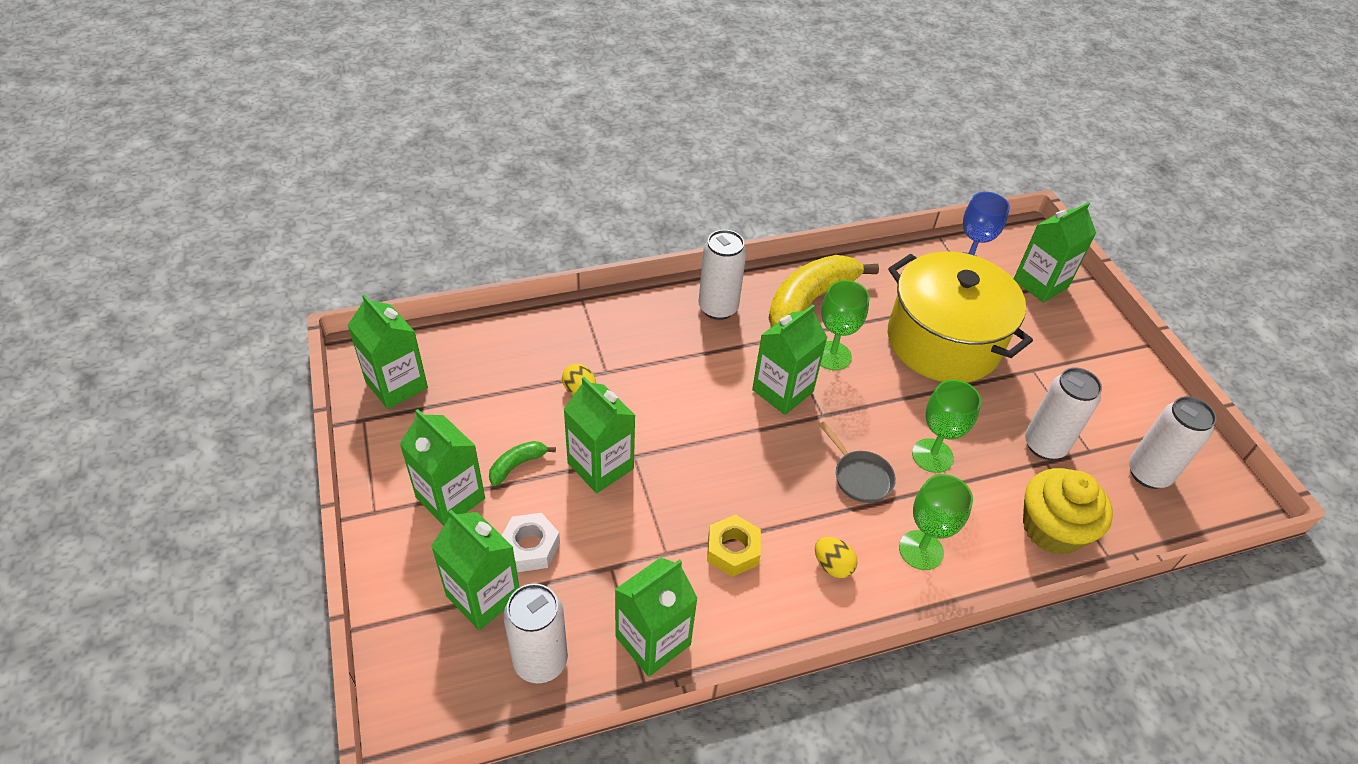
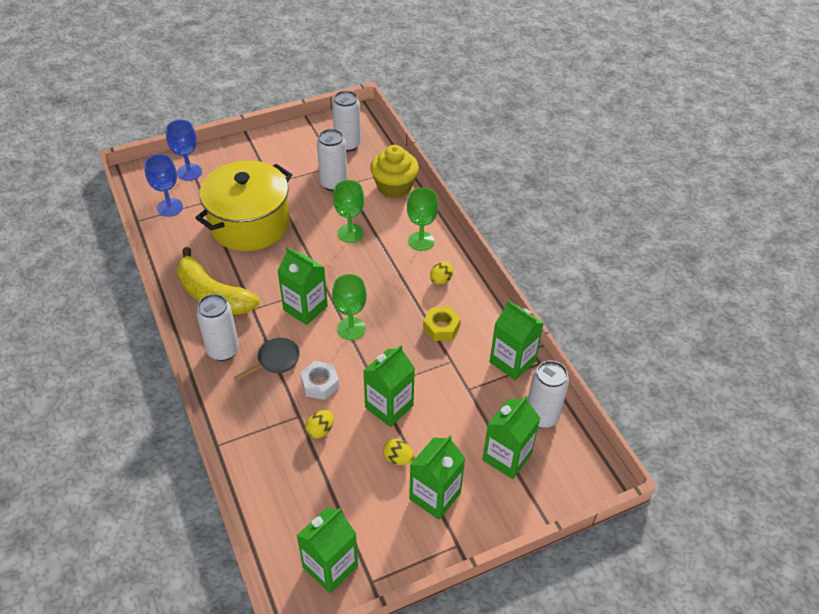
camera: 95 degrees left, 0 degrees up
green banana [489,441,556,486] -> yellow egg [383,439,414,465]
white nut [502,513,560,572] -> white nut moved to [300,361,339,400]
grey pan [819,422,896,503] -> grey pan moved to [234,338,300,381]
green goblet [820,280,870,370] -> green goblet moved to [332,274,367,340]
green carton [1014,202,1096,303] -> blue goblet [166,120,202,181]

